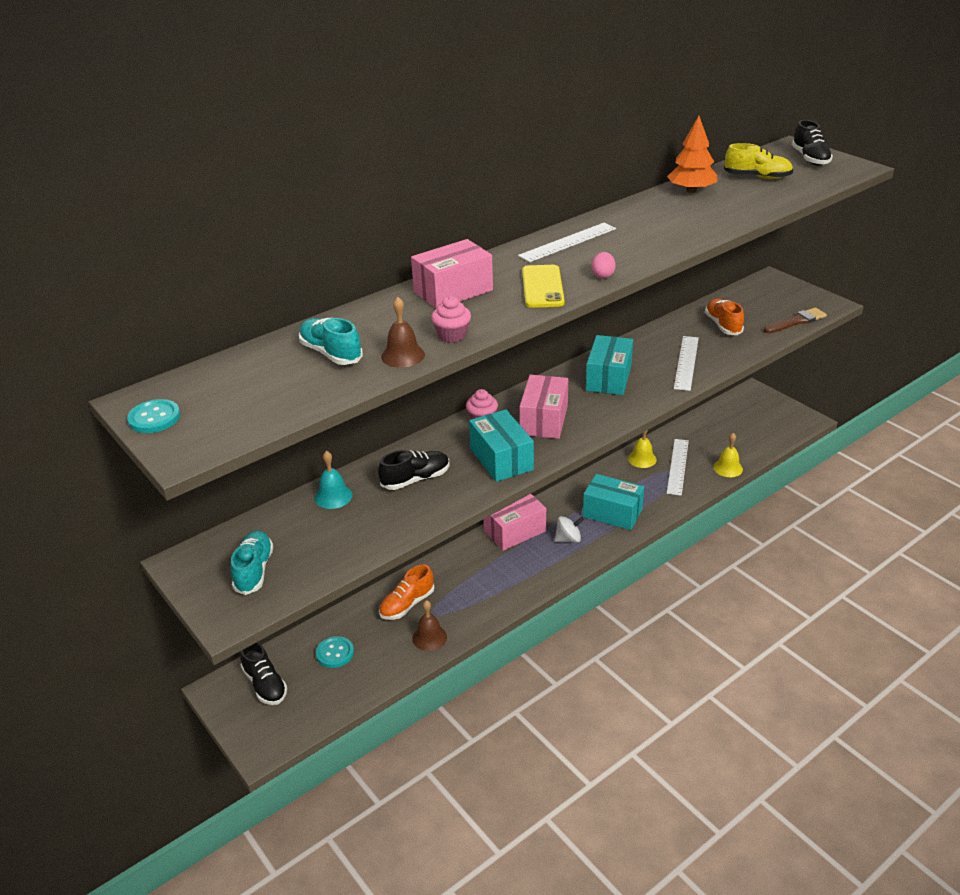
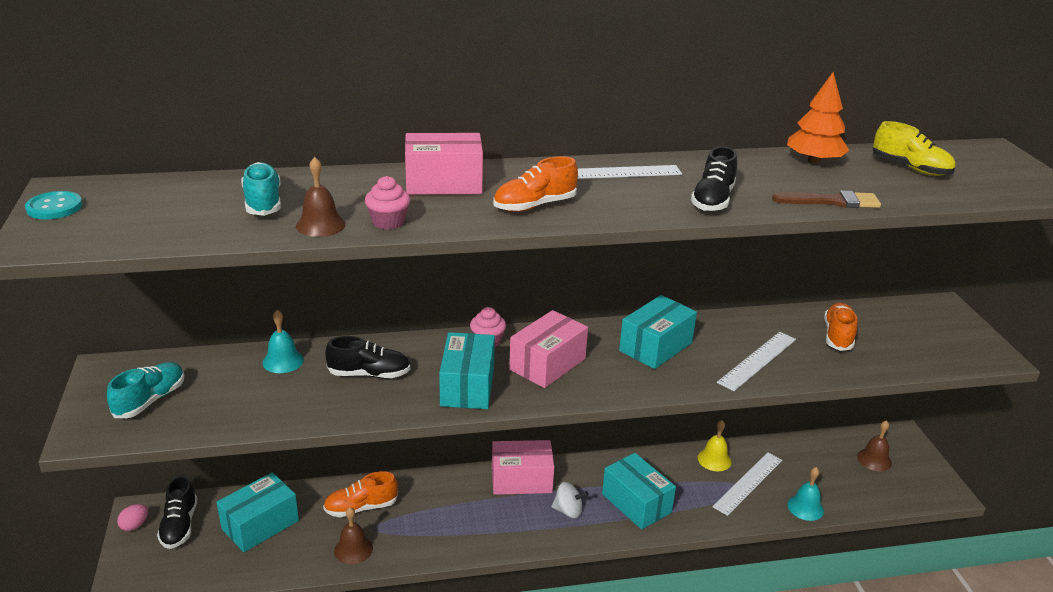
camera: 25 degrees right, 5 degrees down
turquoise button [316,636,354,668] -> turquoise box [217,472,299,552]
yellow phone [522,265,565,308] -> orange shoe [493,156,578,212]
pink egg [591,252,616,279] -> pink egg moved to [117,504,148,531]
yellow bell [713,433,743,477] -> turquoise bell [787,467,824,521]
brown brush [764,307,827,333] -> brown brush moved to [772,190,881,208]
black shoe [792,120,833,166] -> black shoe moved to [691,146,737,212]
none -> brown bell [857,420,892,471]

